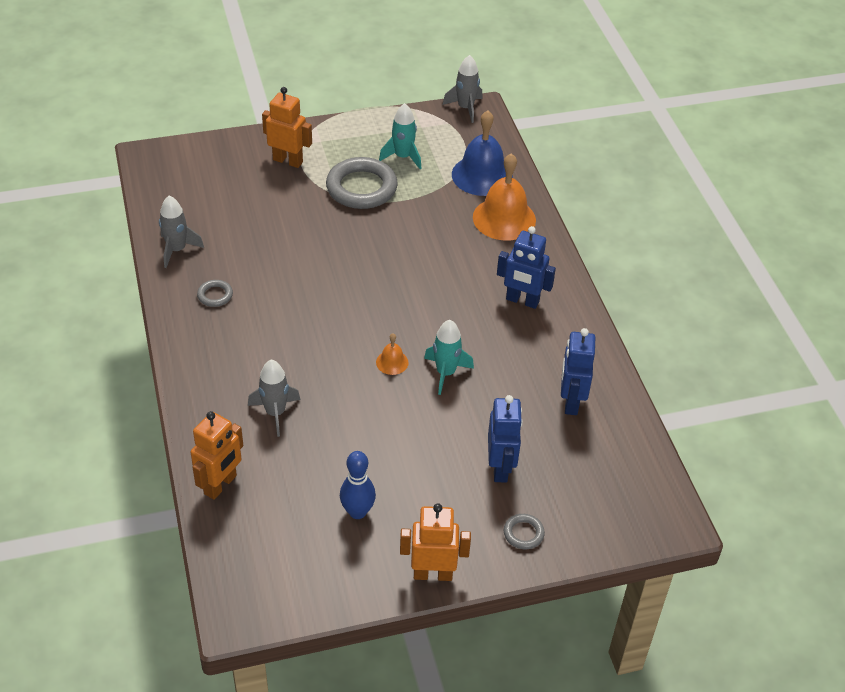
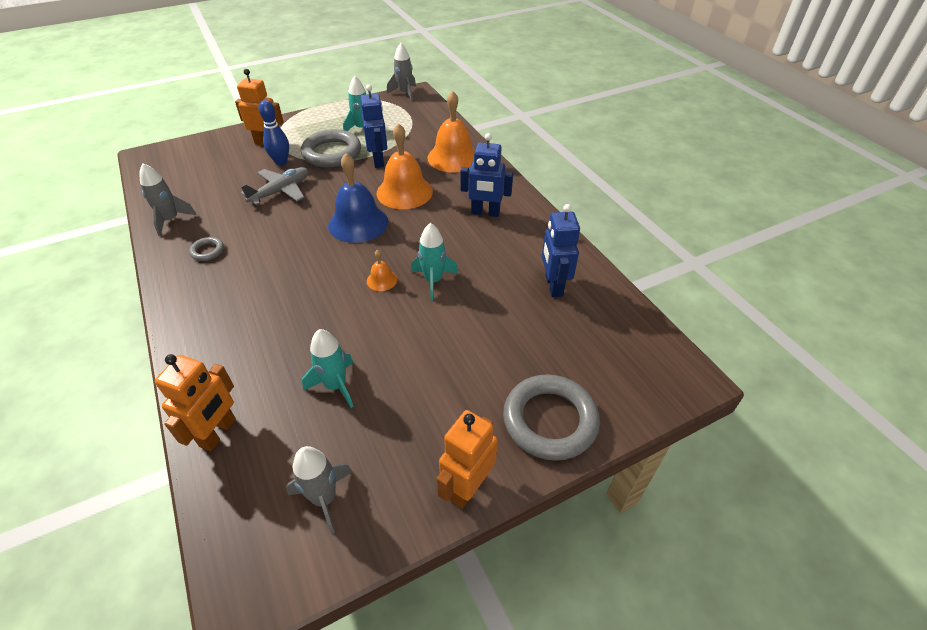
camera: 10 degrees left, 0 degrees up
grey rocket [248,360,301,437] -> grey rocket moved to [286,446,353,534]
blue bowling pin [340,451,376,519] -> blue bowling pin moved to [259,100,289,165]
orange robot [400,503,471,581] -> orange robot turned 45 degrees counterclockwise [437,410,498,509]
blue bell [452,110,513,196] -> blue bell moved to [328,153,388,243]
blue robot [488,395,523,483] -> blue robot moved to [360,85,387,168]
grey ring [504,514,545,549] -> grey ring [503,374,600,461], size x2.20
none -> grey plane [241,167,308,205]
none -> turquoise rocket [302,329,354,408]
none -> orange bell [377,123,433,209]

